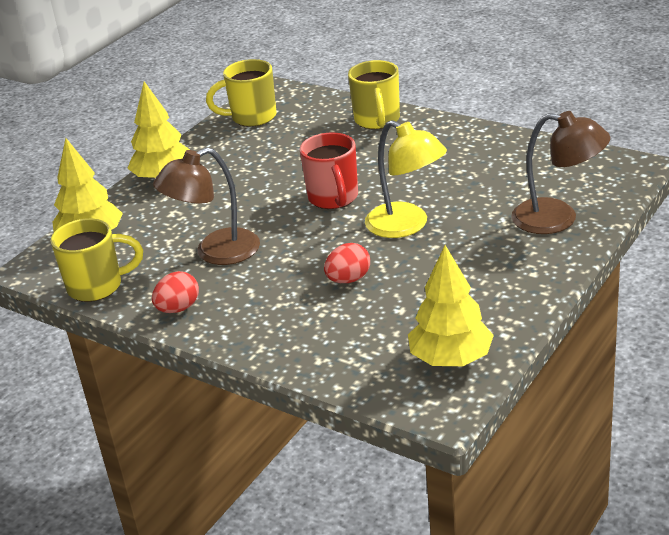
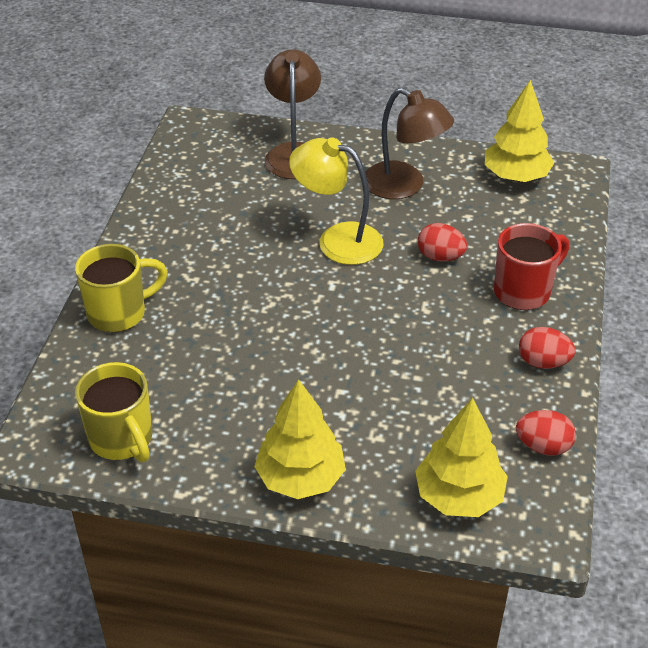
camera: 115 degrees left, 10 degrees up
yellow mug [51,218,143,302] -> red egg [516,410,576,456]
brown lamp [153,147,260,265] -> brown lamp moved to [365,87,454,199]
red mug [300,132,358,209] -> red mug moved to [494,223,569,310]
yellow lamp [365,120,447,238] -> yellow lamp turned 90 degrees counterclockwise [289,138,384,265]

